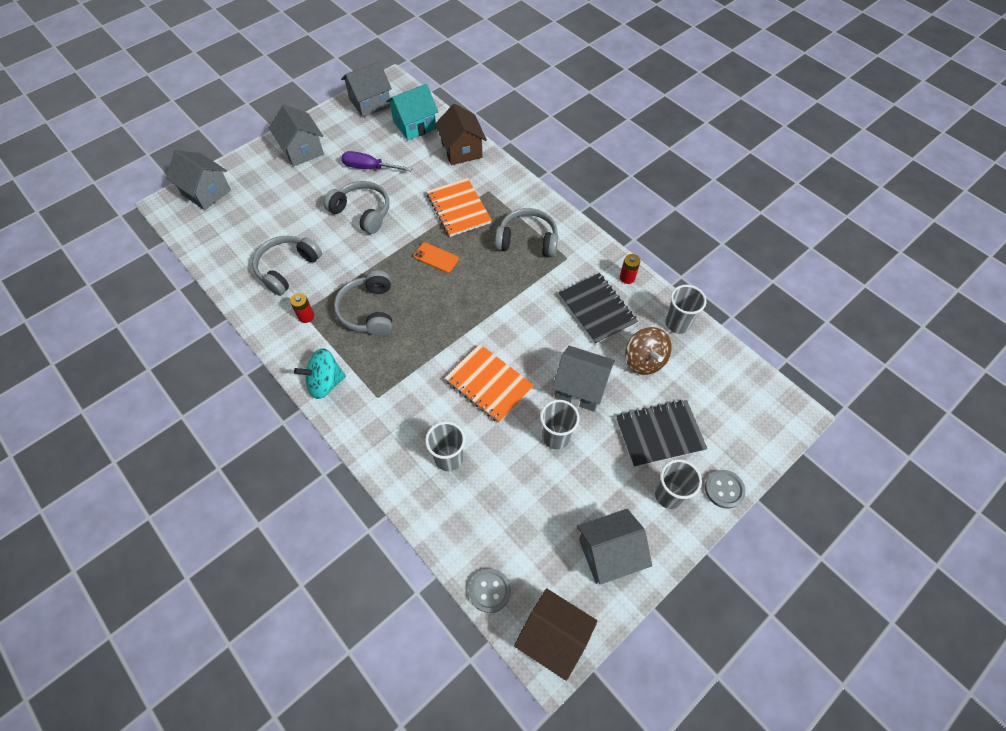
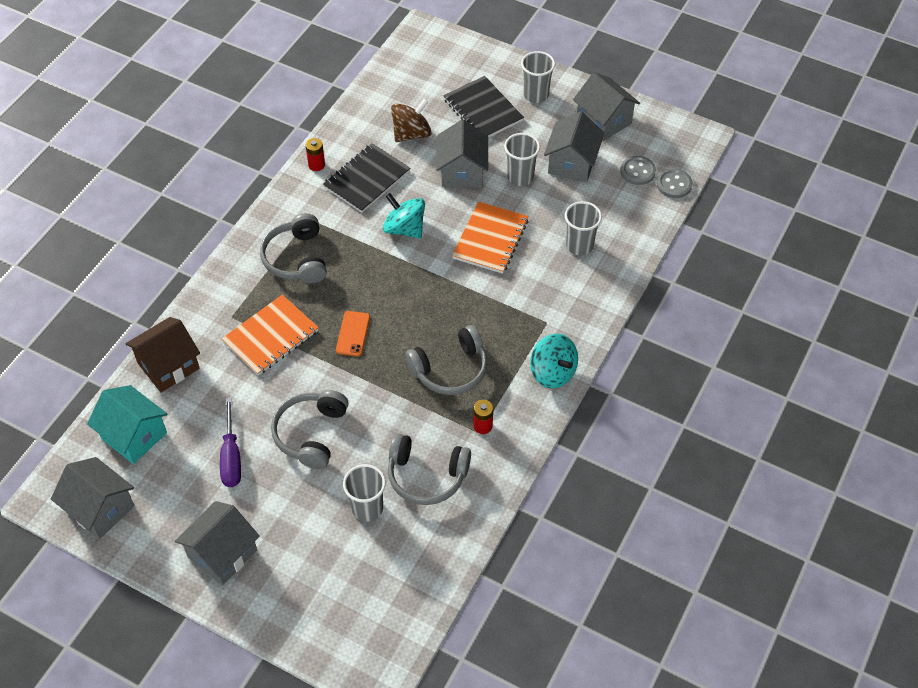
camera: 110 degrees left, 5 degrees down
grey house [166,150,231,210] -> grey house moved to [544,111,604,182]
brown house [514,588,598,681] -> none
grey cup [665,285,706,334] -> grey cup moved to [343,464,386,522]
grey button [705,470,746,509] -> grey button moved to [620,156,656,185]
none -> turquoise spinning top [383,193,425,239]

